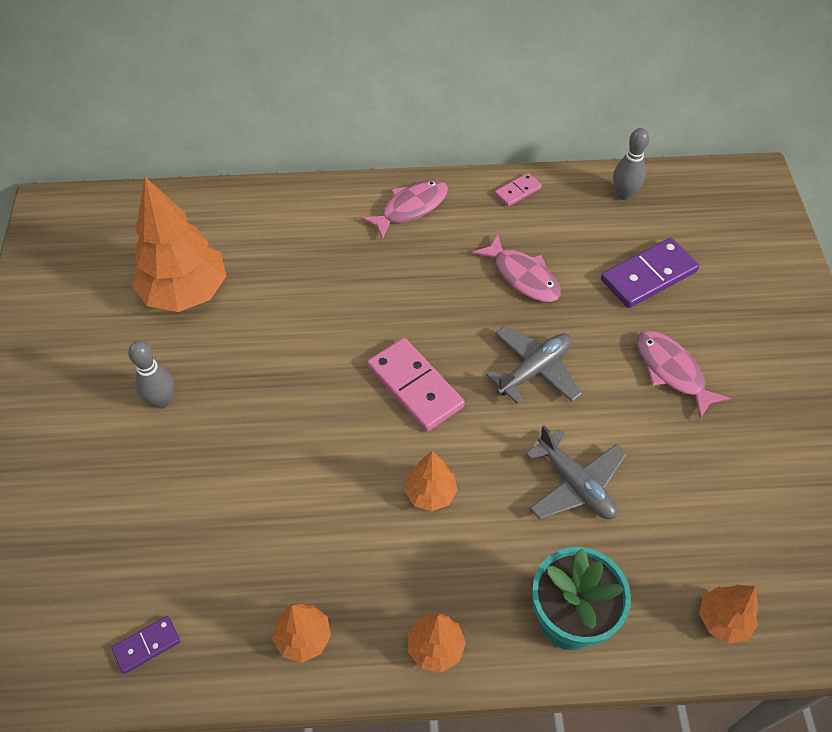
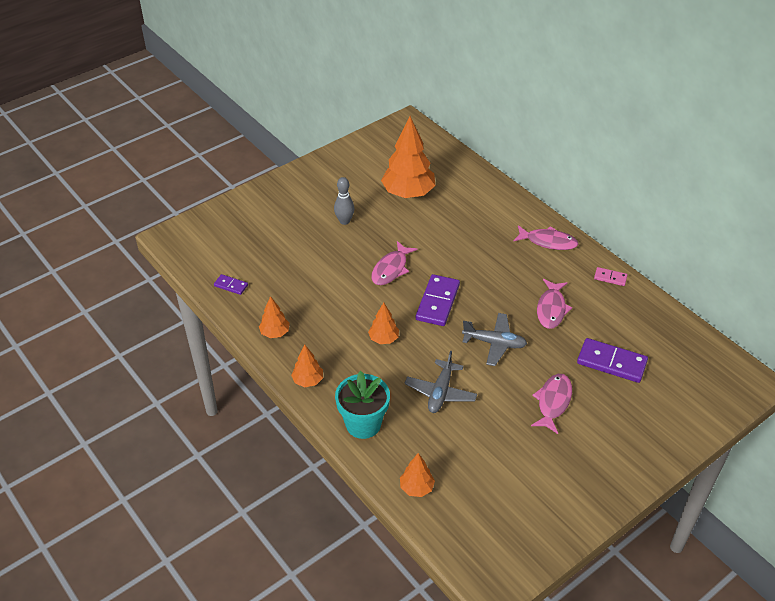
camera: 55 degrees right, 10 degrees down
pink domino [367,338,465,432] -> purple domino [416,274,460,326]
grey bowling pin [613,128,649,200] -> none
none -> pink fish [371,241,418,285]

